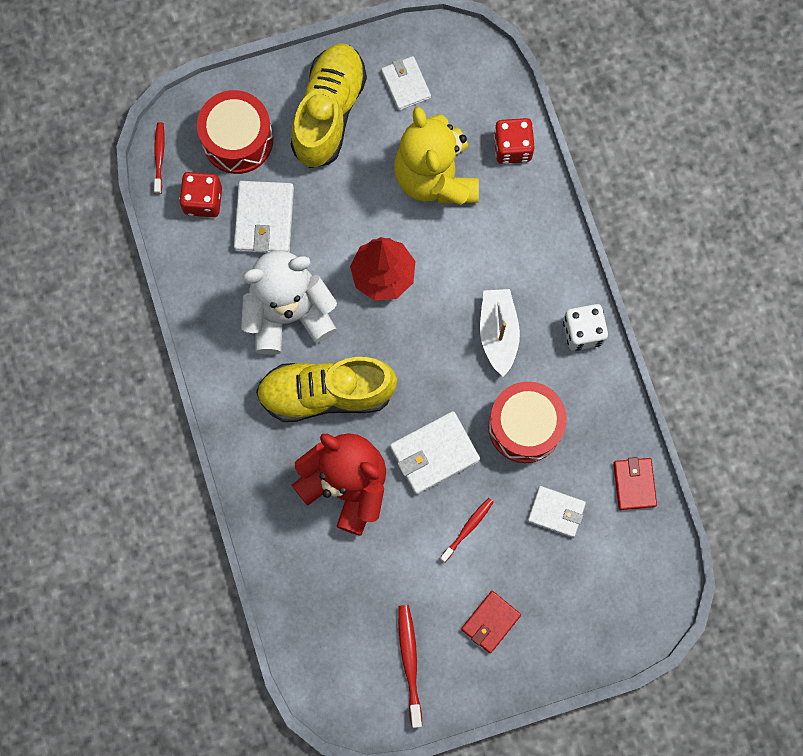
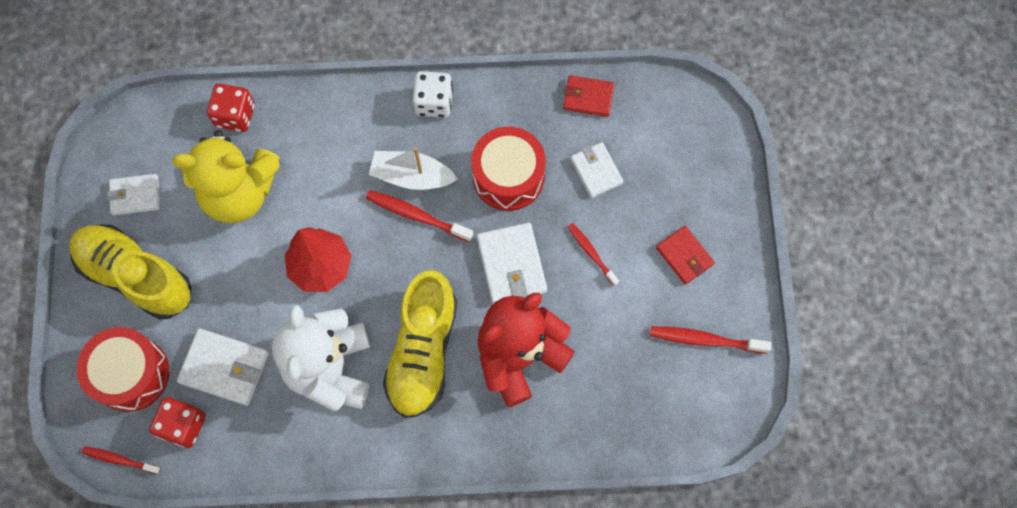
camera: 75 degrees left, 5 degrees down
white wallet [528,486,586,538] -> white wallet turned 60 degrees counterclockwise [571,142,623,198]
none -> red toothbrush [366,190,473,242]

